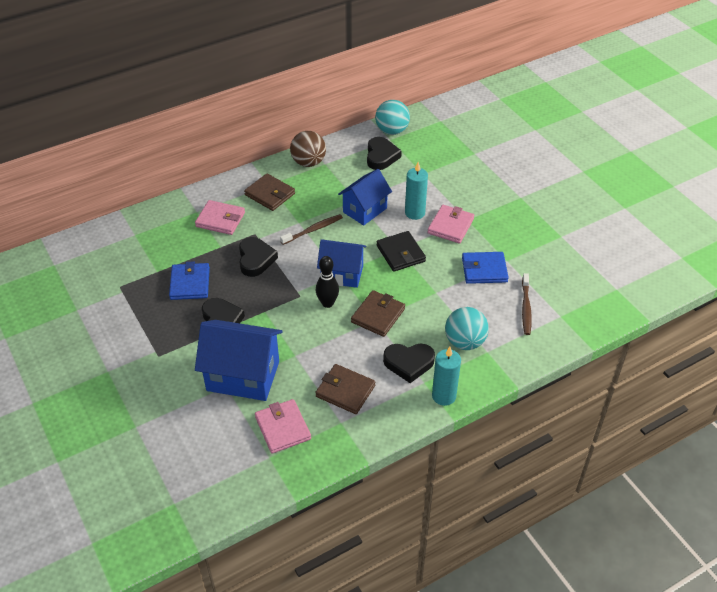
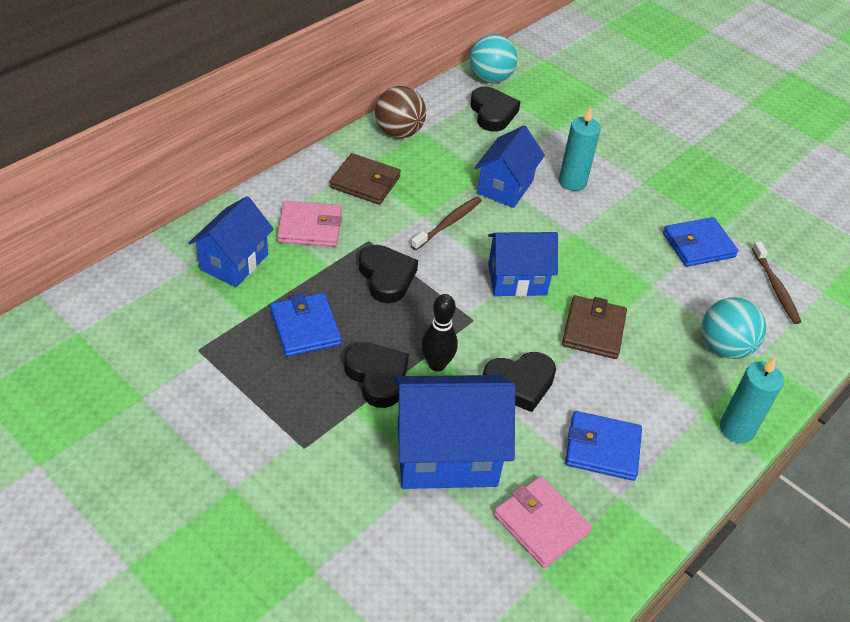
camera: 20 degrees left, 0 degrees up
brown wallet [315,364,375,414] -> blue wallet [565,411,642,481]
black bowling pin [316,256,339,308] -> black bowling pin moved to [421,294,458,371]
black wallet [376,231,426,272] -> none
black heart [383,344,435,383] -> black heart moved to [483,352,556,412]
pink wallet [428,205,474,244] -> none
none -> blue house [189,196,274,287]

